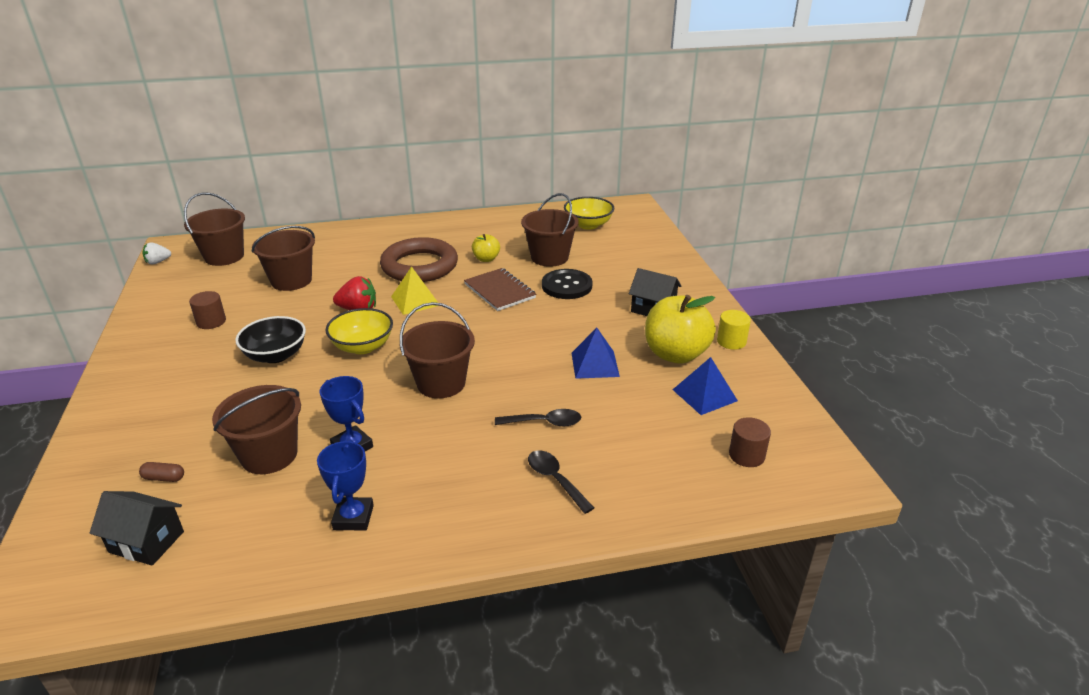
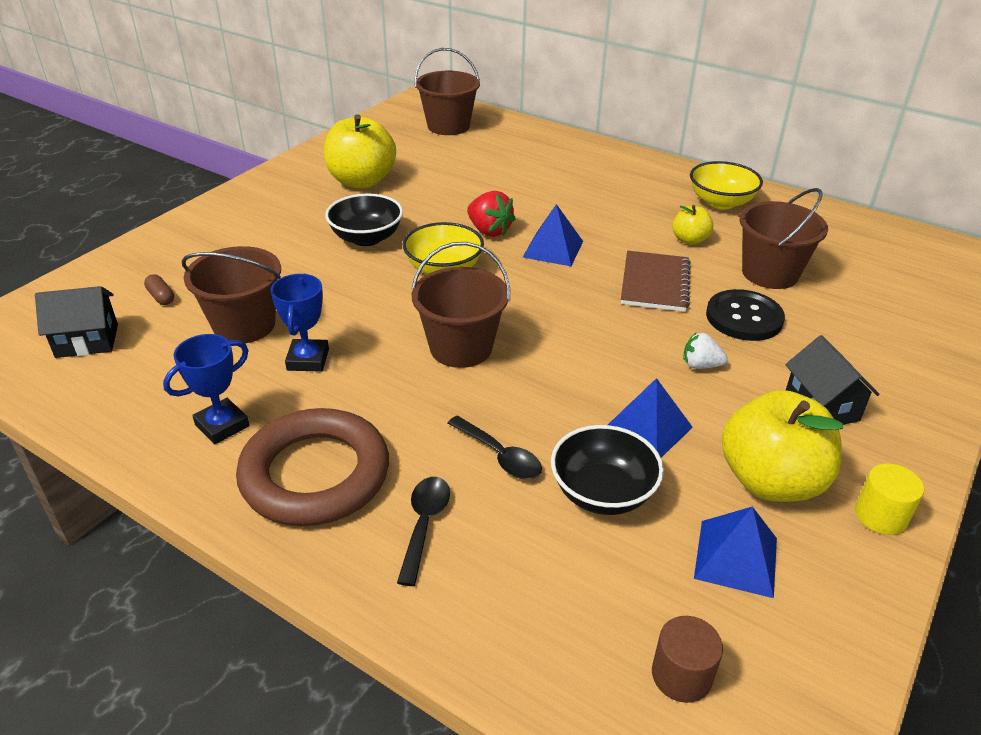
camera: 45 degrees right, 5 degrees up
black house [90,491,184,566] -> black house turned 75 degrees counterclockwise [35,286,118,358]
white strawberry [142,242,171,264] -> white strawberry moved to [684,333,728,369]
brown cylinder [189,291,226,329] -> yellow apple [324,114,396,188]
brown bucket [252,226,315,291] -> none
brown ring [380,237,458,282] -> brown ring moved to [236,408,389,526]
yellow pyramid [391,266,438,315] -> blue pyramid [523,204,583,266]
yellow bowl [564,197,614,230] -> yellow bowl moved to [690,161,763,209]
none -> black bowl [551,425,664,515]

